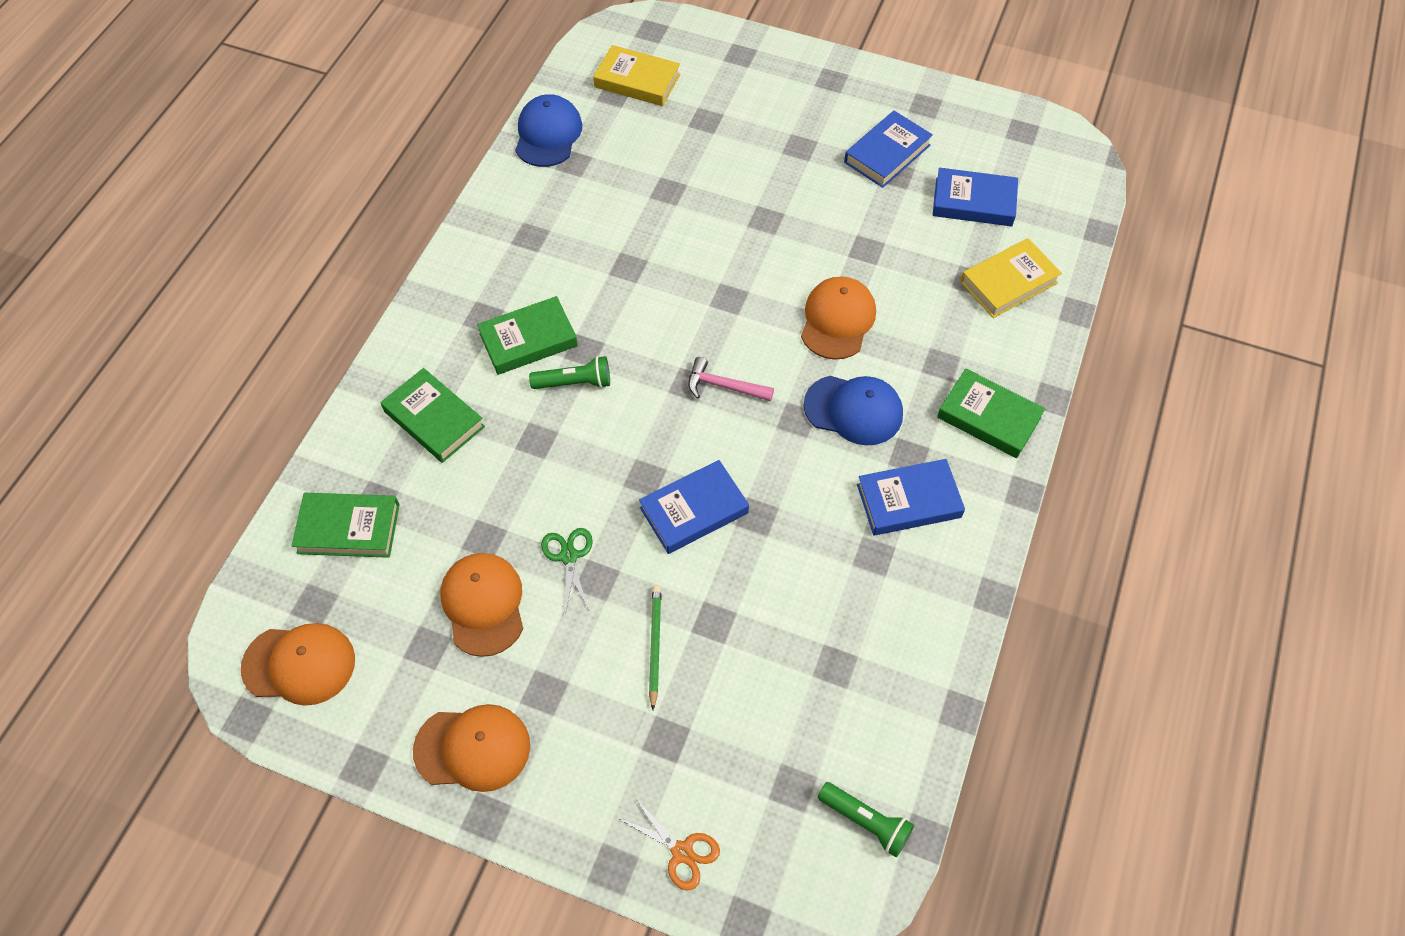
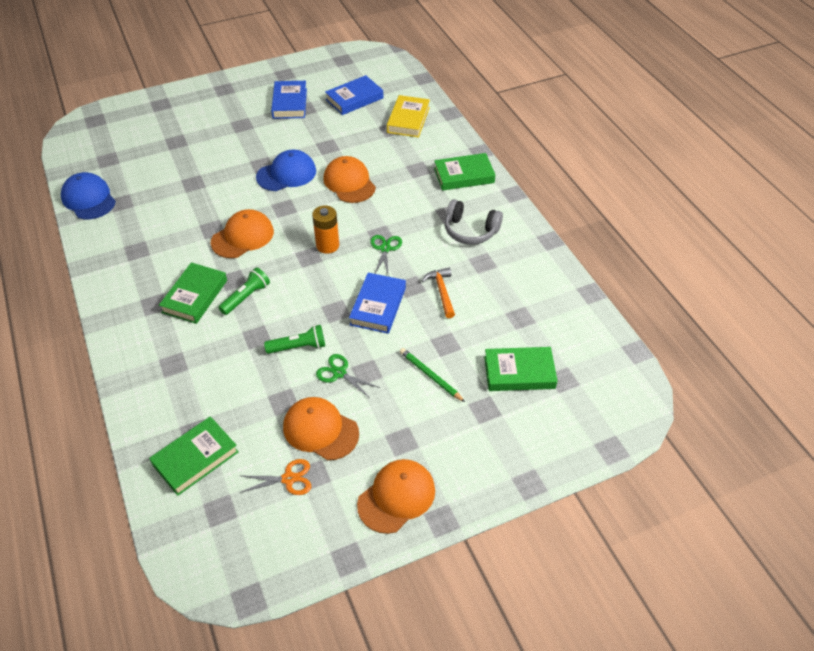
camera: 45 degrees left, 10 degrees down
orange cap [241,623,355,706] -> orange cap moved to [210,209,274,258]
green book [380,368,485,463] -> green book moved to [484,347,558,391]
yellow book [593,45,680,106] -> none
orange scissors [620,799,720,890] -> orange scissors moved to [239,459,311,495]
pink hammer [688,357,774,401] -> orange battery [312,205,339,254]
blue cap [804,376,903,445] -> blue cap moved to [256,150,316,191]
green flashlight [818,782,914,857] -> green flashlight moved to [264,325,325,354]
blue book [857,459,965,536] -> grey headphones [445,199,503,244]
none -> green scissors [370,235,402,277]
none -> orange hammer [422,268,455,318]

